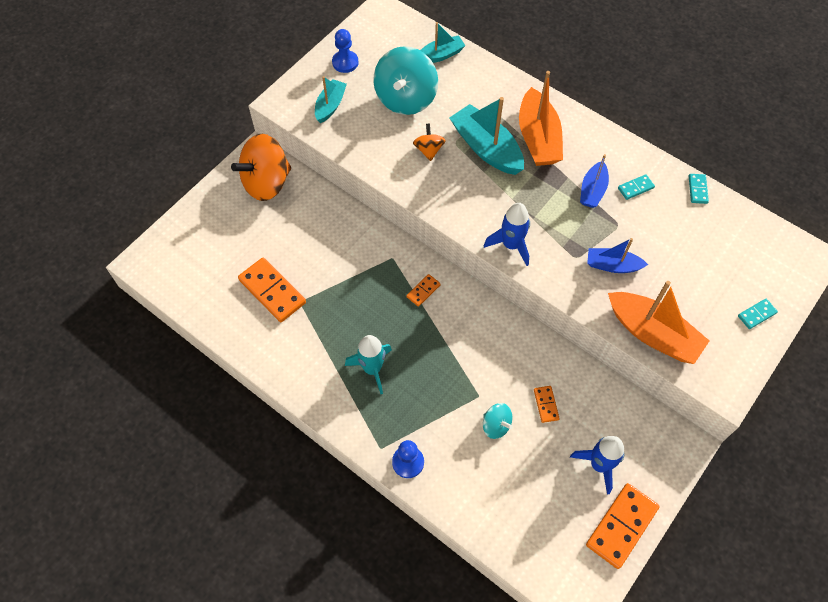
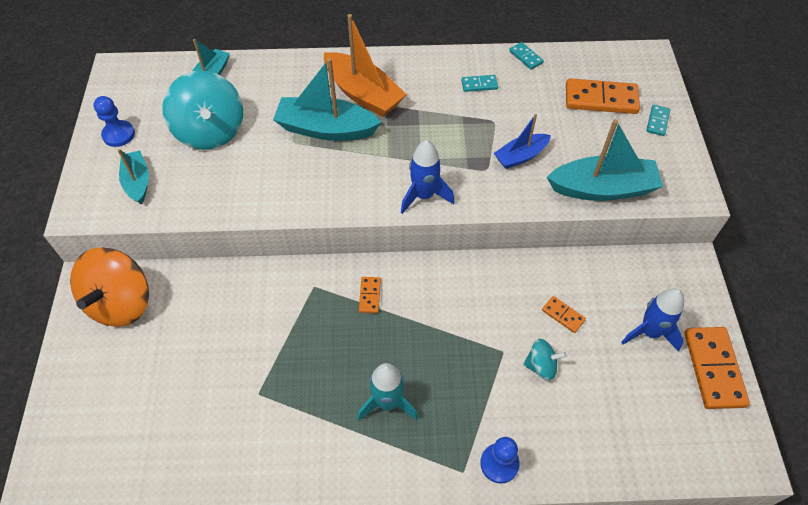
camera: 40 degrees left, 5 degrees down
orange domino [238,258,306,322] -> orange domino moved to [566,78,640,114]
orange spinning top [413,123,446,161] -> none
blue boat [580,154,609,208] -> none
orange boat [608,281,709,364] -> turquoise boat [547,119,663,201]
turquoise domino [618,174,655,200] -> turquoise domino turned 60 degrees clockwise [461,75,498,92]

